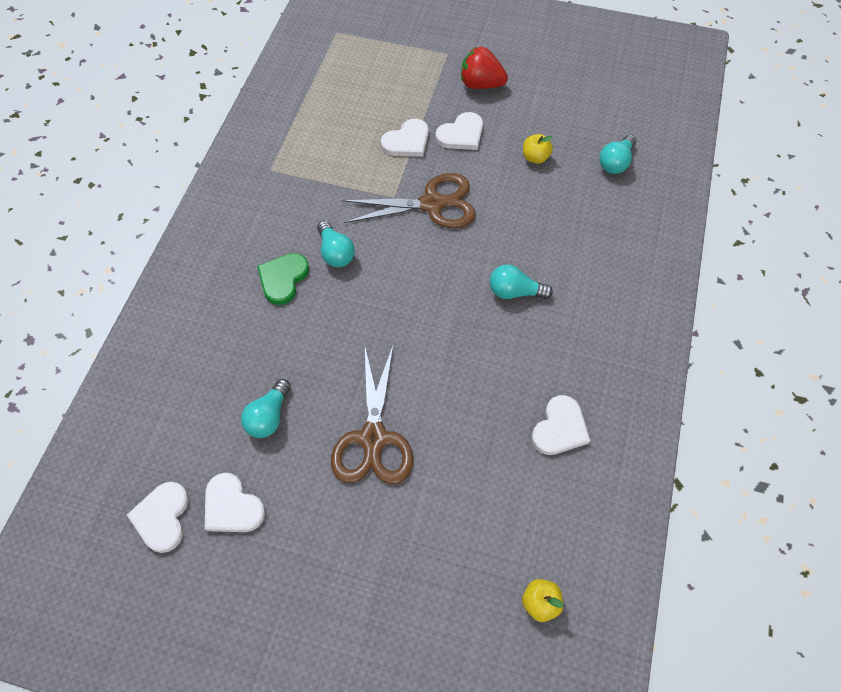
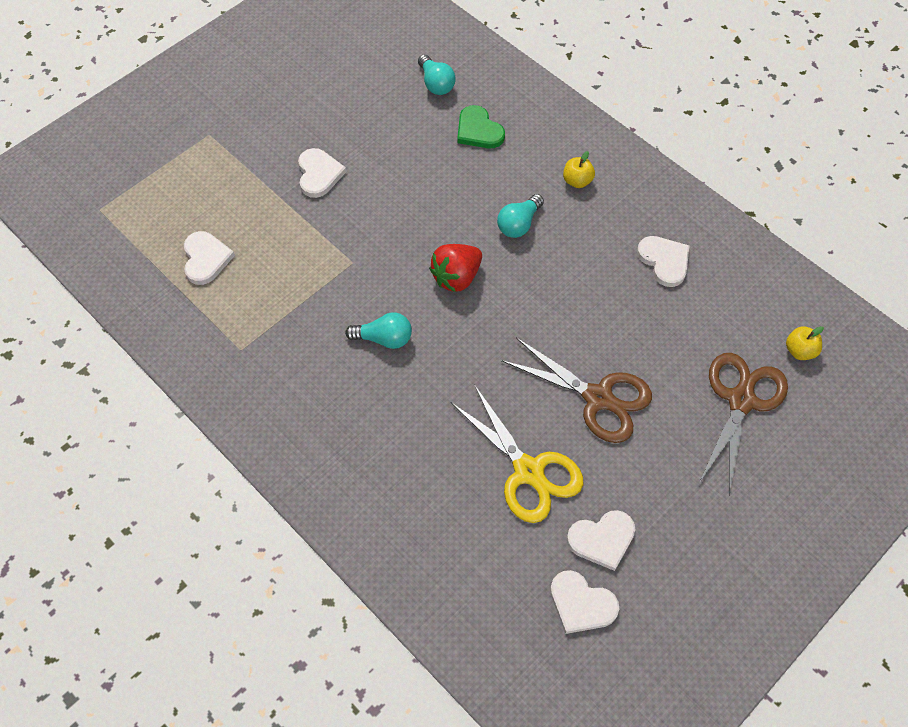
camera: 60 degrees left, 0 degrees up
turquoise light bulb [241,379,291,438] -> yellow scissors [451,385,583,523]
green heart [257,253,309,305] -> green heart moved to [457,105,505,148]
brown scissors [342,173,476,228] -> brown scissors moved to [699,353,788,495]
white heart [381,119,429,157] -> white heart moved to [184,231,235,285]
red strawberry [461,47,508,89] -> red strawberry moved to [429,244,482,292]
yellow apple [523,134,553,164] -> yellow apple moved to [563,151,595,188]

